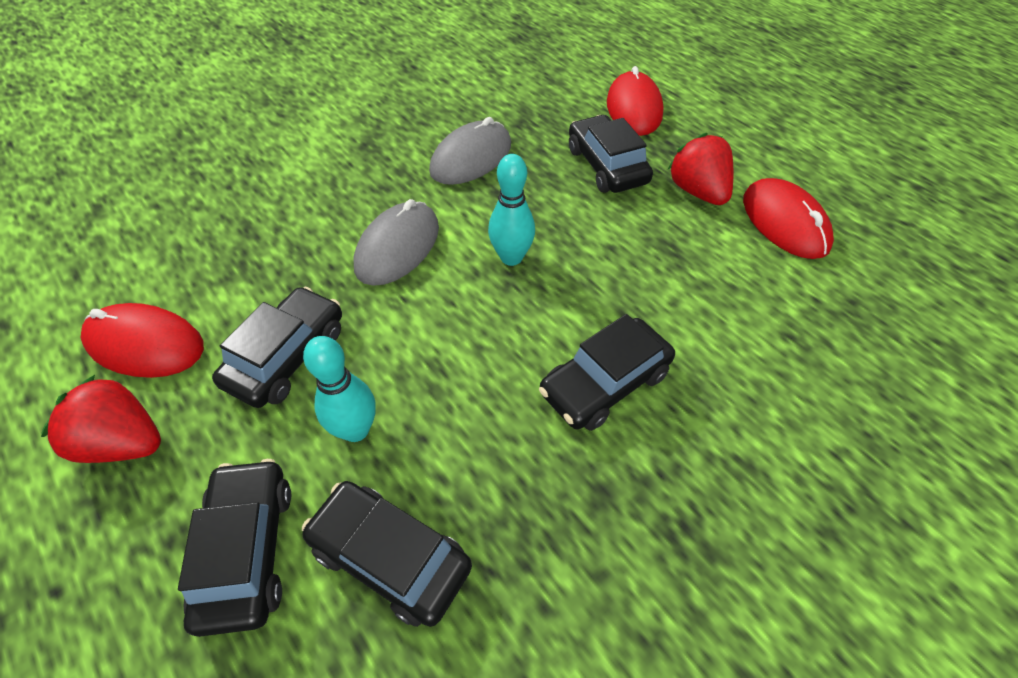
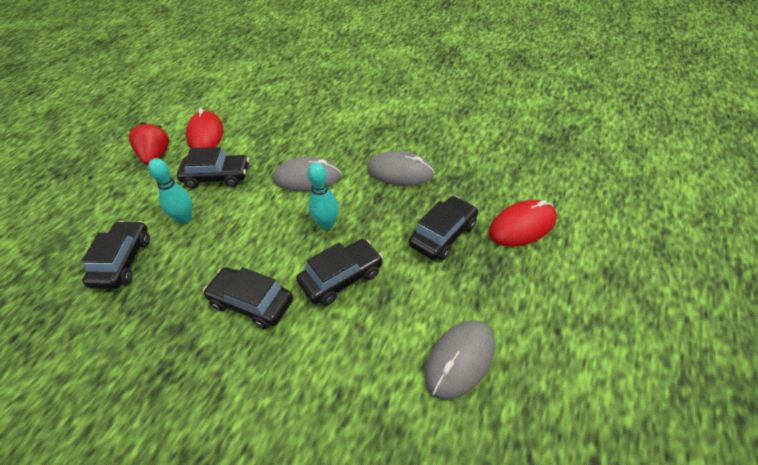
camera: 65 degrees right, 5 degrees down
black car [178,459,291,637] -> black car moved to [296,239,383,306]
red strawberry [667,133,733,205] -> none
red mouse [743,178,834,259] -> grey mouse [424,320,495,400]

